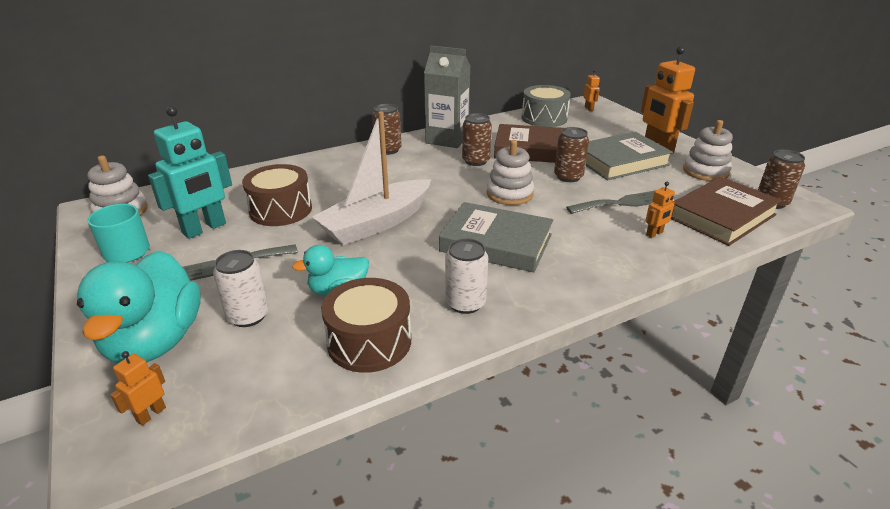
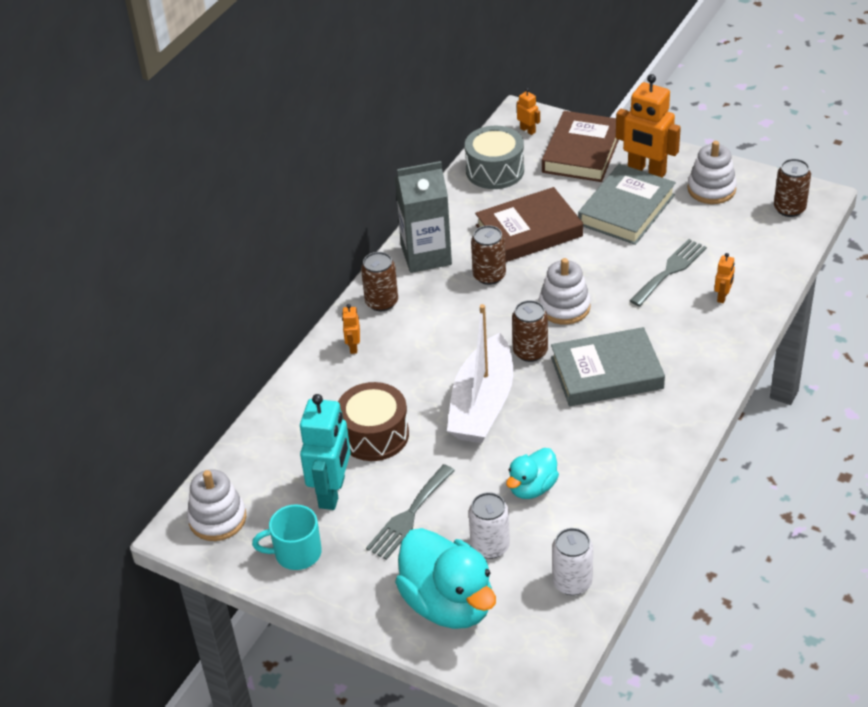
camera: 30 degrees left, 10 degrees up
orange robot [110,351,166,426] -> orange robot moved to [342,304,360,354]
brown drum [321,278,411,373] -> none
white can [445,238,488,314] -> white can moved to [552,528,593,595]
brown can [554,127,589,182] -> brown can moved to [512,300,548,362]
brown book [671,177,782,246] -> brown book moved to [542,111,619,182]

